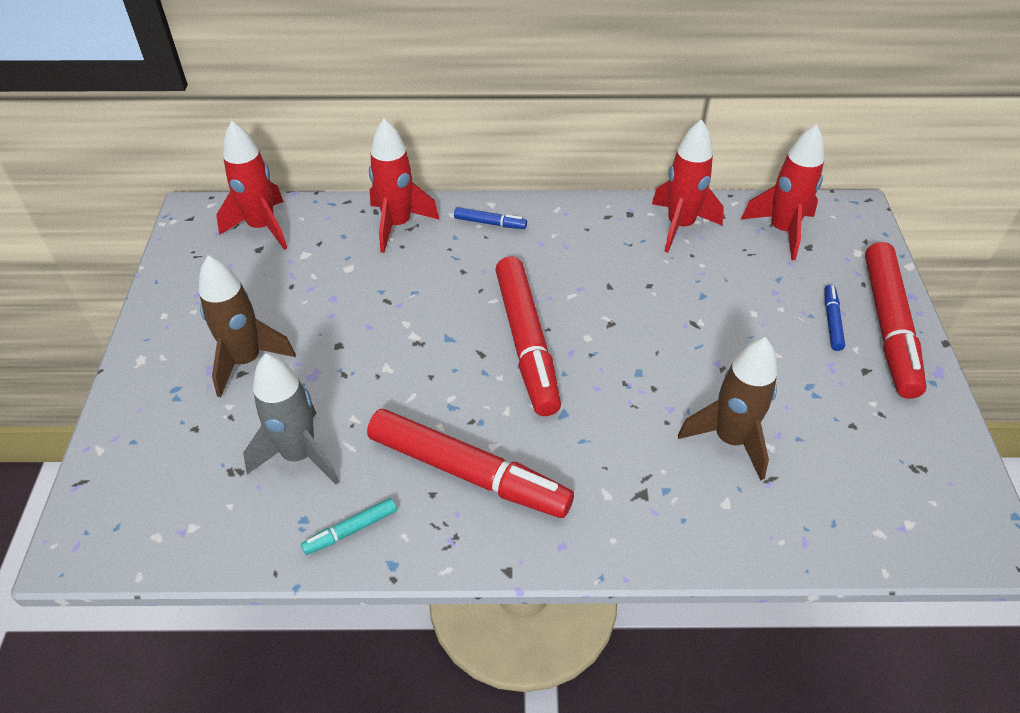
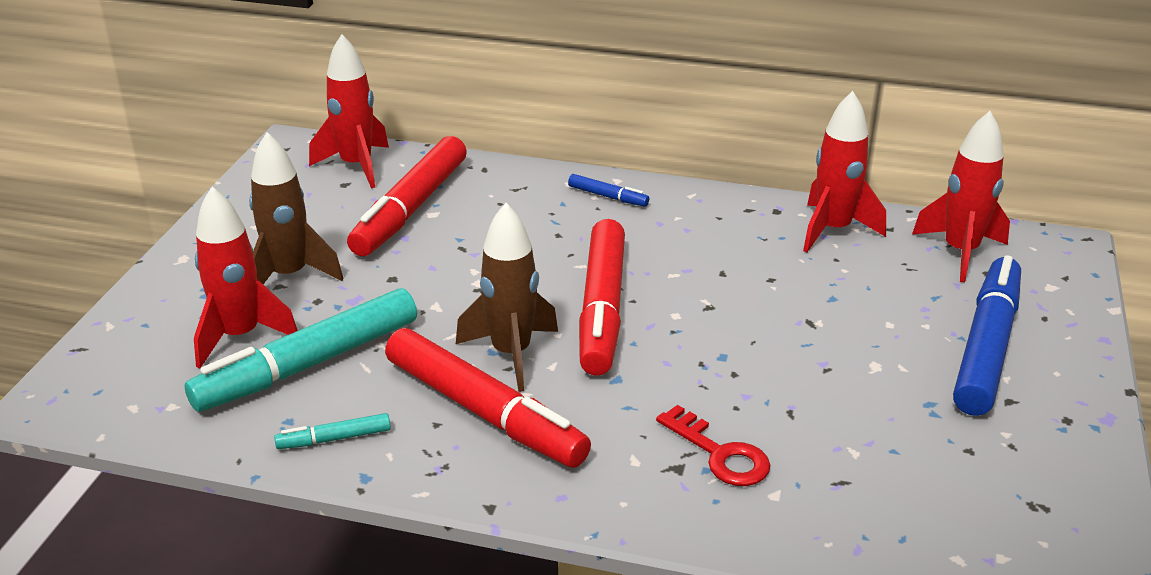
camera: 15 degrees right, 15 degrees down
grey rocket [243,353,339,485] -> turquoise marker [185,288,417,412]
red rocket [369,118,440,253] -> red rocket moved to [194,187,298,368]
brown rocket [678,337,777,481] -> brown rocket moved to [456,203,558,392]
blue marker [824,284,845,351] -> blue marker [953,255,1021,416], size x2.31
red marker [865,242,927,399] -> red marker moved to [347,136,467,256]
none -> red key [656,405,770,486]

